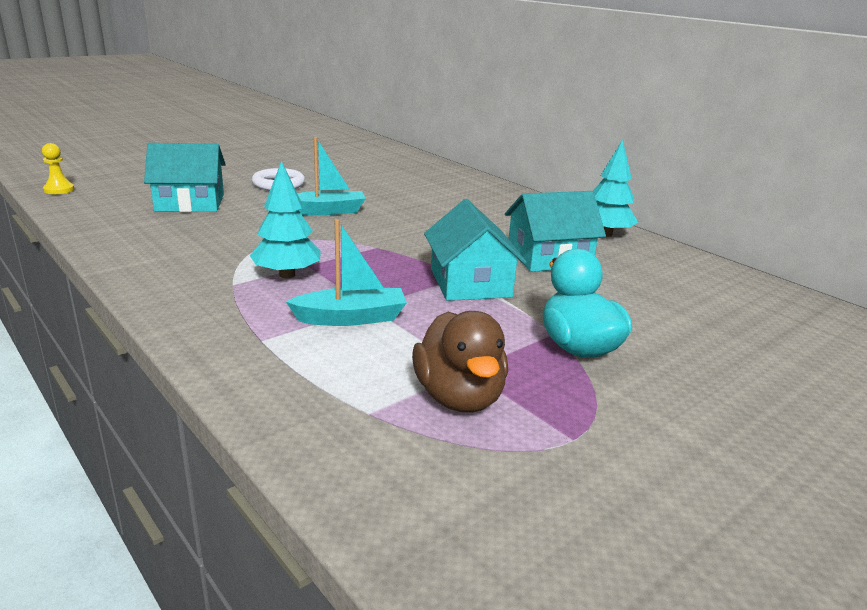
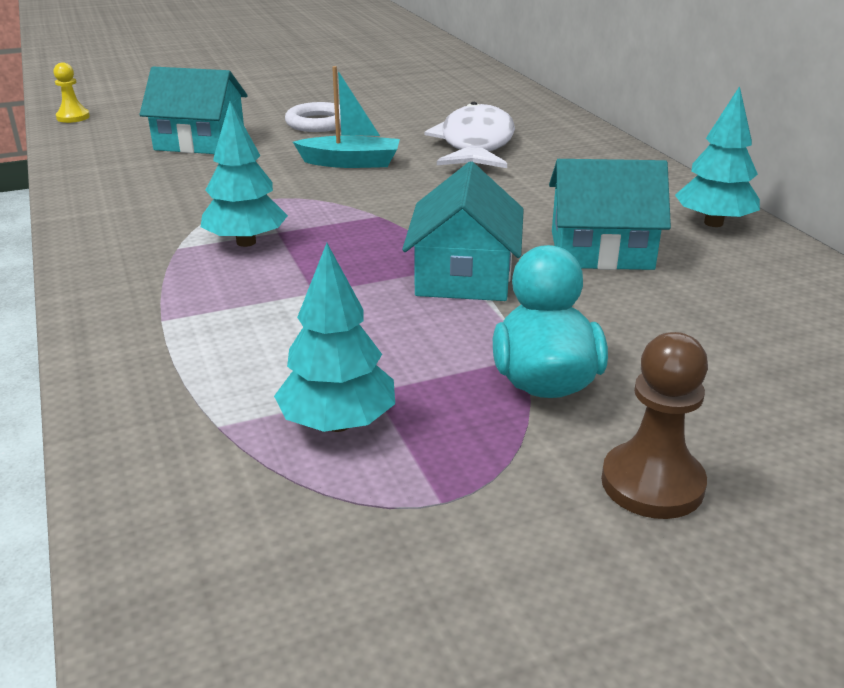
camera: 20 degrees right, 5 degrees up
turquoise boat [286,219,407,326] -> none
brown duck [412,311,508,413] -> turquoise tree [274,243,395,432]
none -> white fish [425,102,515,168]
none -> brown pawn [601,332,708,519]

